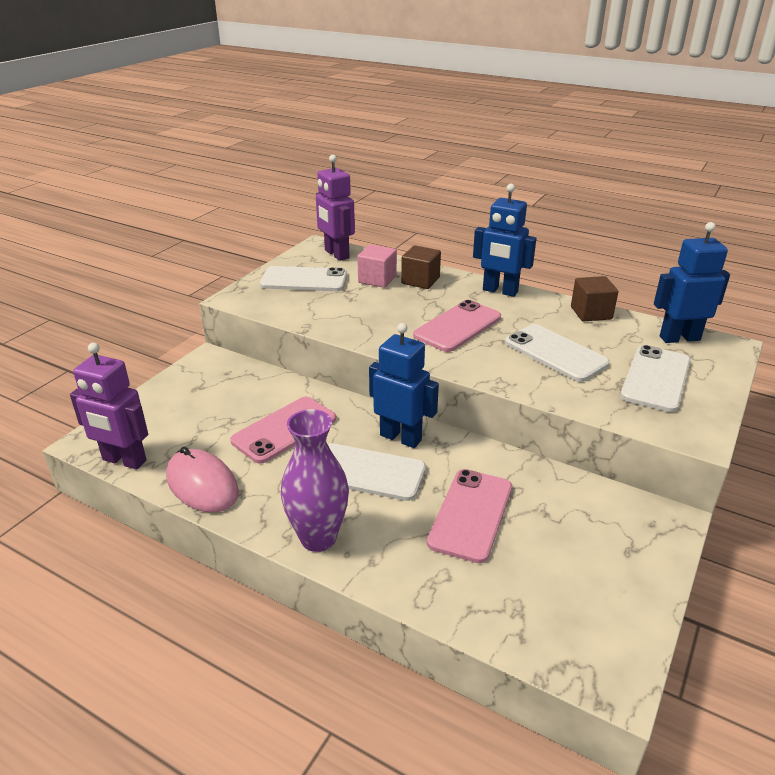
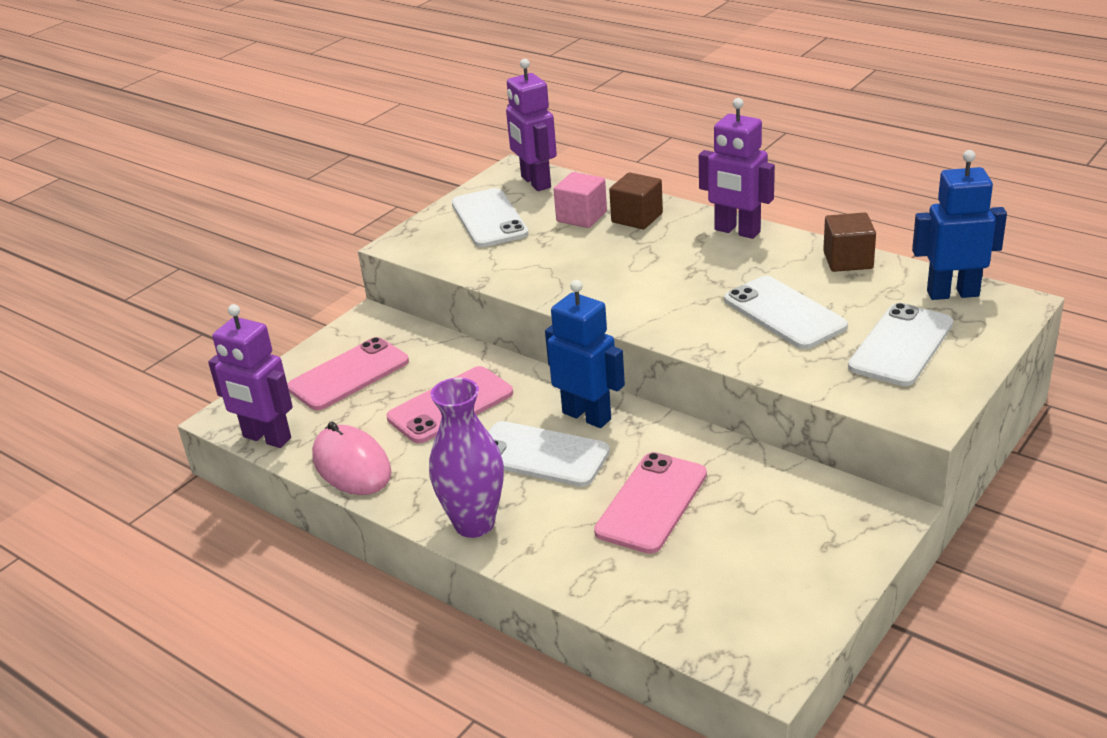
camera: 10 degrees right, 0 degrees up
white phone [260,266,347,291] -> white phone turned 60 degrees clockwise [452,188,529,247]
pink phone [413,300,501,352] -> pink phone moved to [287,337,409,410]
blue robot [473,184,536,297] -> purple robot [699,98,775,239]

